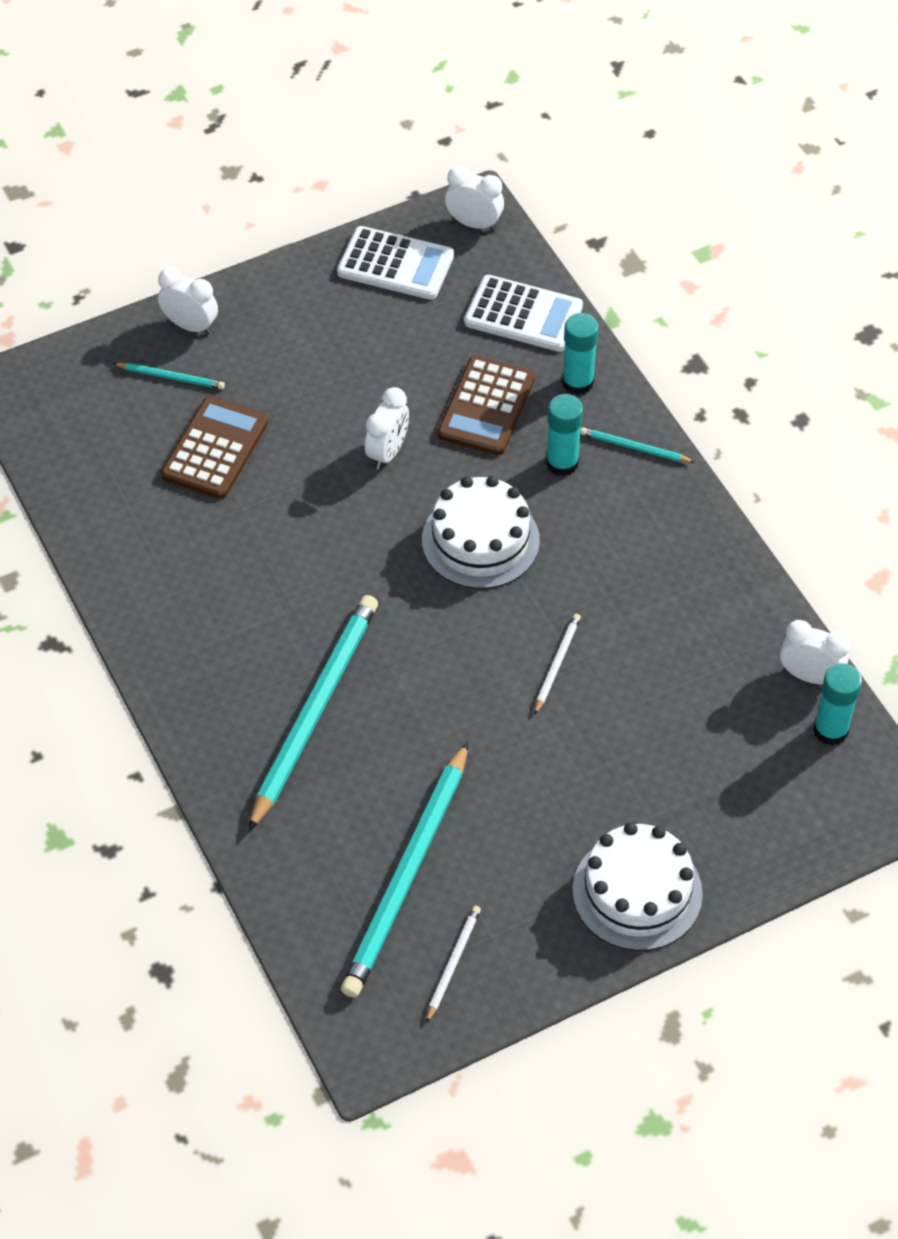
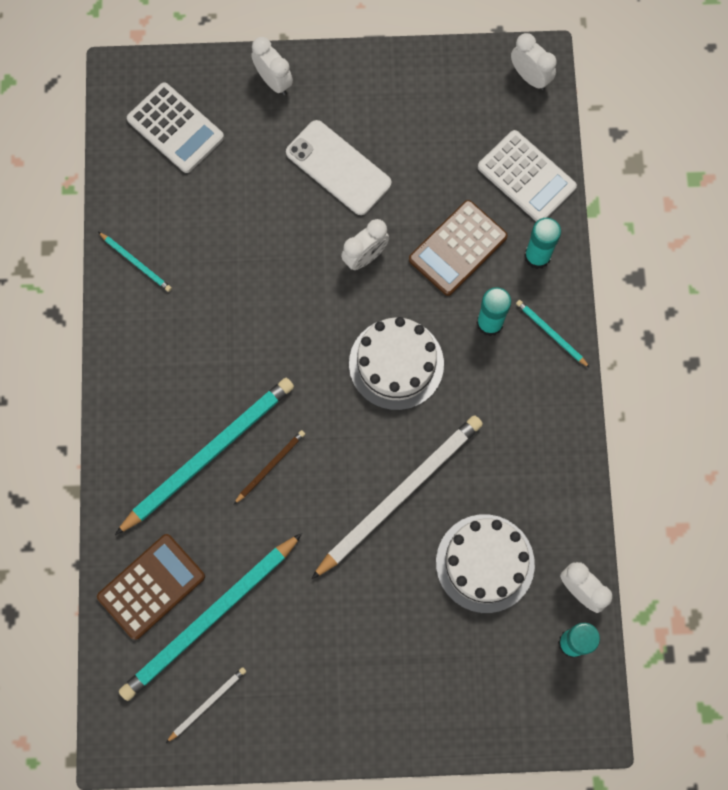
camera: 25 degrees right, 20 degrees up
turquoise pencil [113,363,225,389] -> turquoise pencil moved to [98,232,172,292]
brown calculator [161,396,268,499] -> brown calculator moved to [97,534,205,640]
white calculator [337,226,454,300] -> white calculator moved to [127,82,224,173]
white pencil [534,614,581,715] -> white pencil [311,415,483,579], size x2.29
white cake [572,822,703,951] -> white cake moved to [436,514,535,613]
none -> brown pencil [234,430,305,504]
none -> white phone [286,120,392,215]

